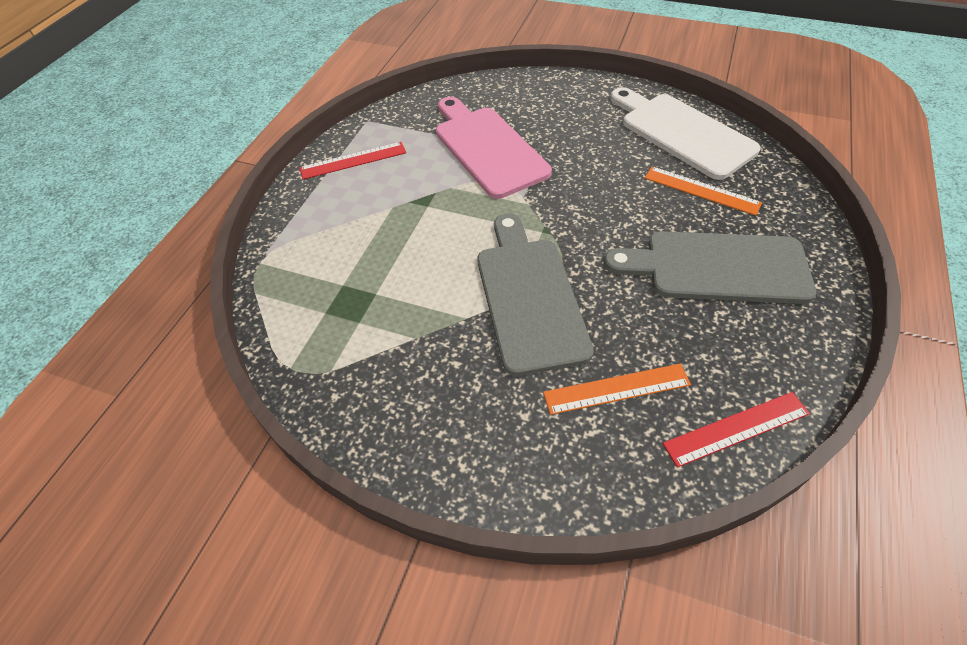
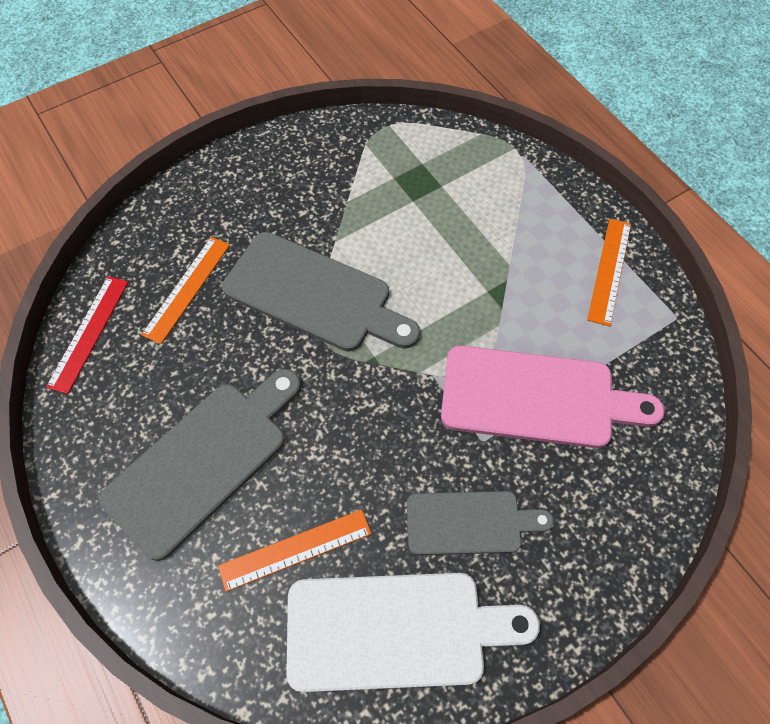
camera: 125 degrees right, 10 degrees up
red ruler [299,142,406,179] -> orange ruler [587,219,631,326]
none -> grey cutting board [407,491,554,555]

